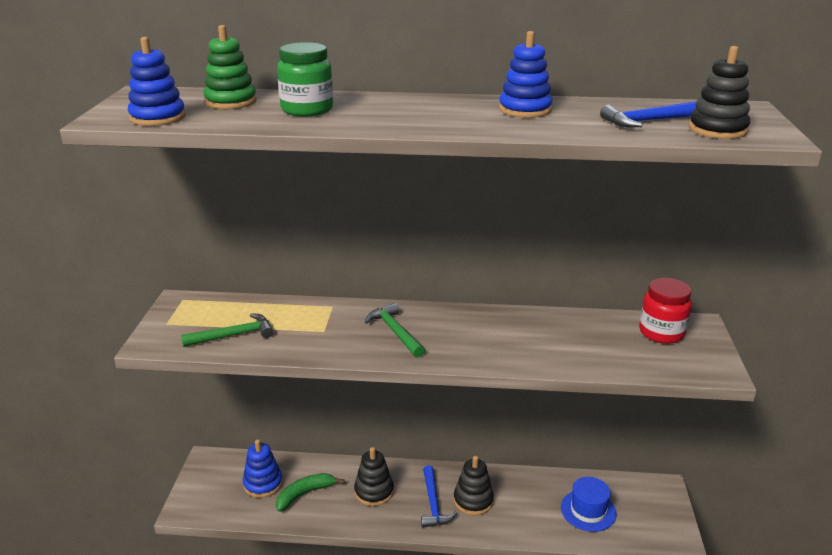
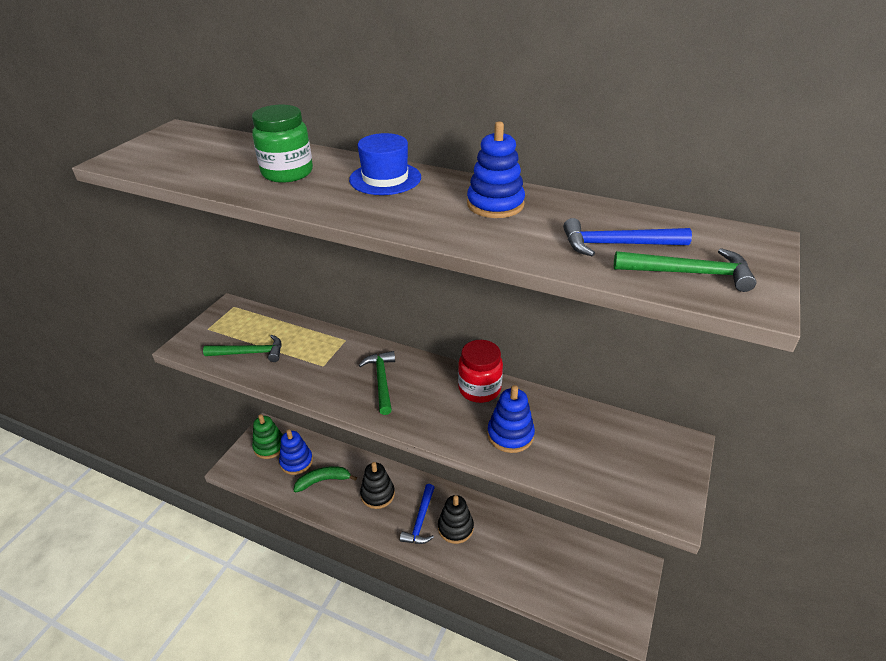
camera: 20 degrees right, 10 degrees up
blue stacking toy [128,37,186,126] -> blue stacking toy moved to [487,385,535,453]
green stacking toy [203,25,257,109] -> green stacking toy moved to [252,414,283,459]
blue hat [561,477,617,532] -> blue hat moved to [349,133,421,195]
red jar [639,278,692,344] -> red jar moved to [458,340,503,403]
black stacking toy [689,46,750,139] -> green hammer [614,248,757,292]

